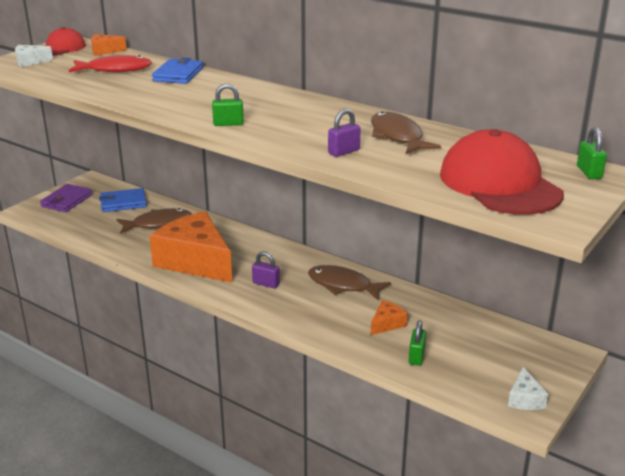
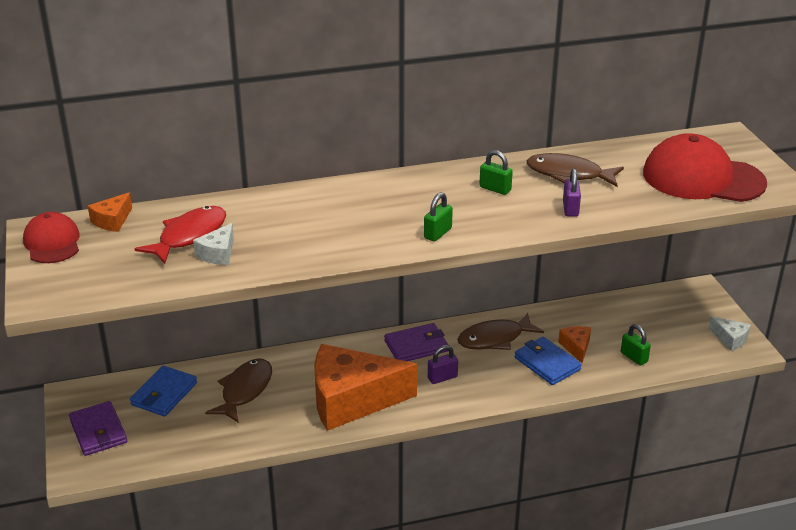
camera: 50 degrees left, 5 degrees up
white cheese [15,45,53,67] -> white cheese moved to [193,223,234,265]
blue wallet [152,58,203,84] -> blue wallet moved to [515,337,582,385]
green padlock [577,127,607,179] -> green padlock moved to [479,150,513,195]
none -> purple wallet [384,323,448,361]

